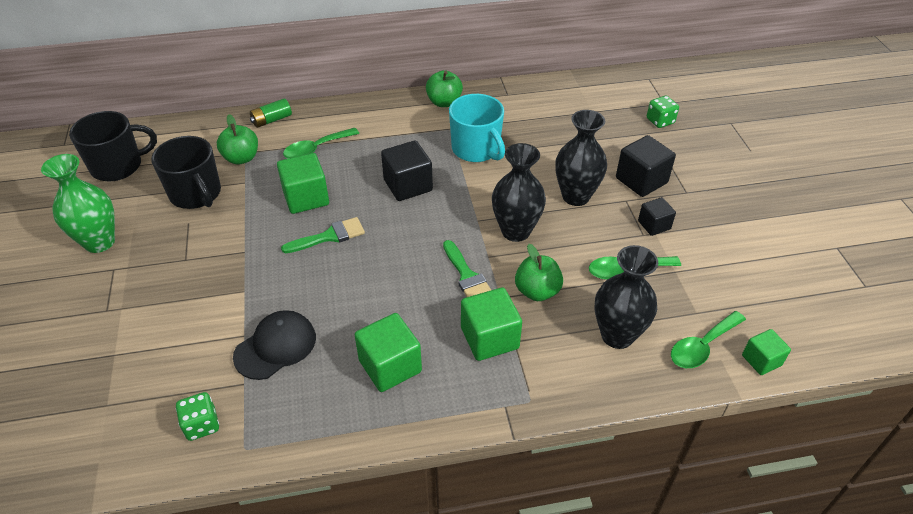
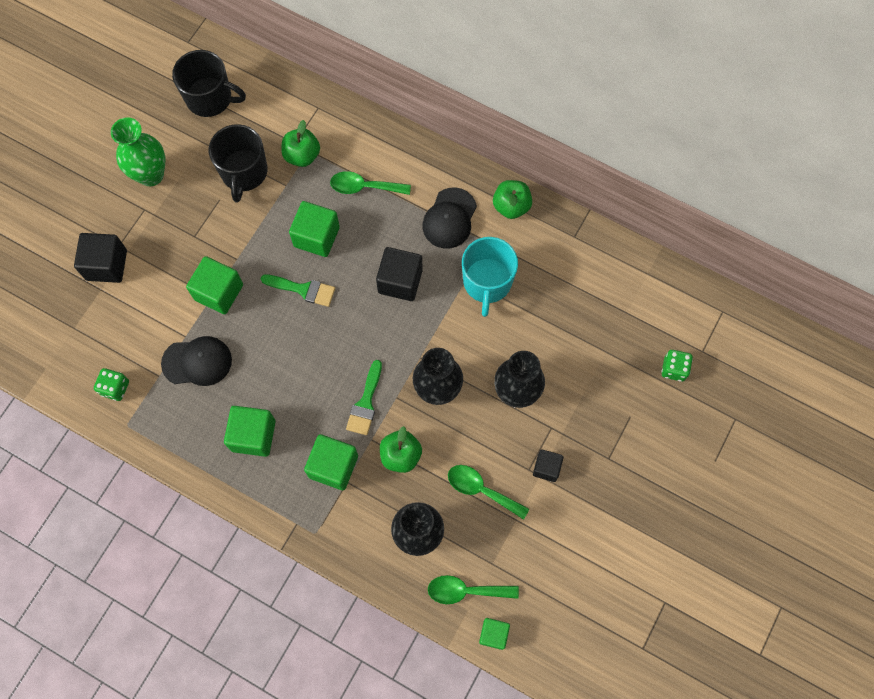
camera: 40 degrees right, 25 degrees up
green battery [250,98,292,128] -> none
black cube [616,135,676,197] -> black cube moved to [74,233,127,283]
none -> green cube [186,256,243,314]
none -> black cap [422,187,477,249]

